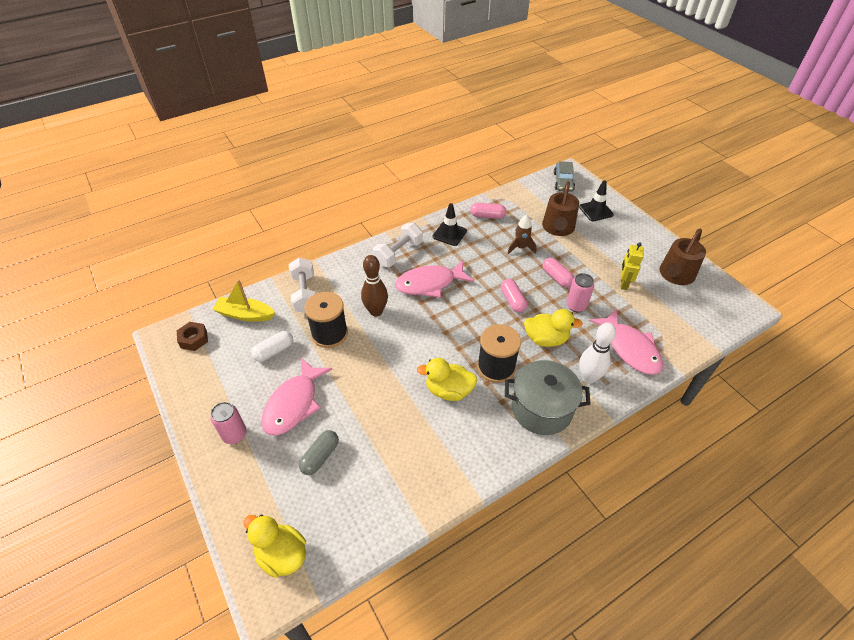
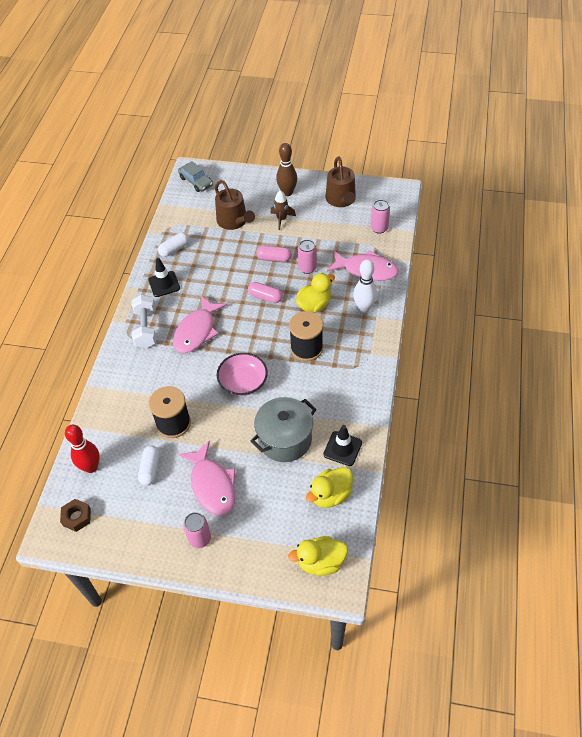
camera: 45 degrees left, 5 degrees up
yellow boat [212,279,275,322] -> red bowling pin [65,425,100,473]
white dumbbell [289,258,315,313] -> none
grey capsule [299,430,339,475] -> none
brown bowling pin [361,255,388,316] -> brown bowling pin moved to [276,143,297,196]
yellow duck [417,358,477,401] -> yellow duck moved to [306,467,353,508]
pink capsule [470,203,506,219] -> white capsule [158,232,189,257]
grey pot [505,360,591,435] -> grey pot moved to [251,397,317,462]
brown rocket [507,215,536,254] -> brown rocket moved to [271,191,296,230]
black traffic cone [579,180,614,221] -> black traffic cone moved to [323,425,362,466]
yellow robot [621,242,644,290] -> none
none -> pink bowl [217,353,268,396]
none -> pink can [371,200,390,234]

